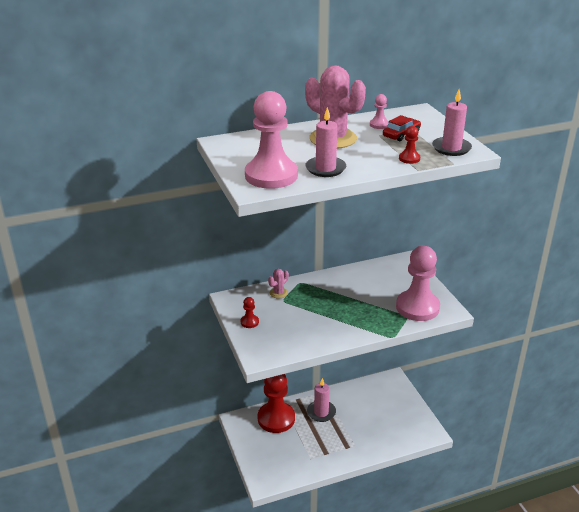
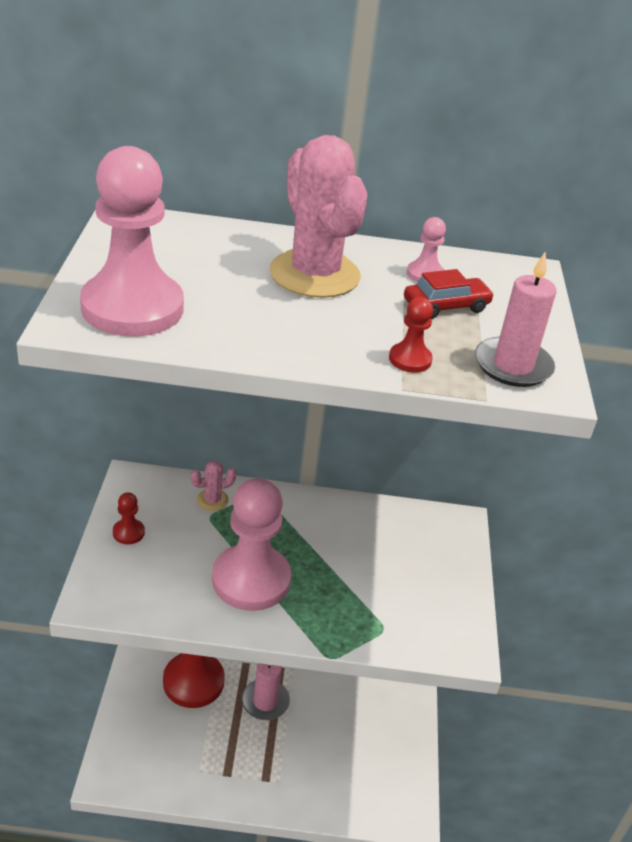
camera: 20 degrees right, 5 degrees up
pink candle [306,107,346,177] -> none
pink pawn [396,246,440,321] -> pink pawn moved to [212,478,291,611]

